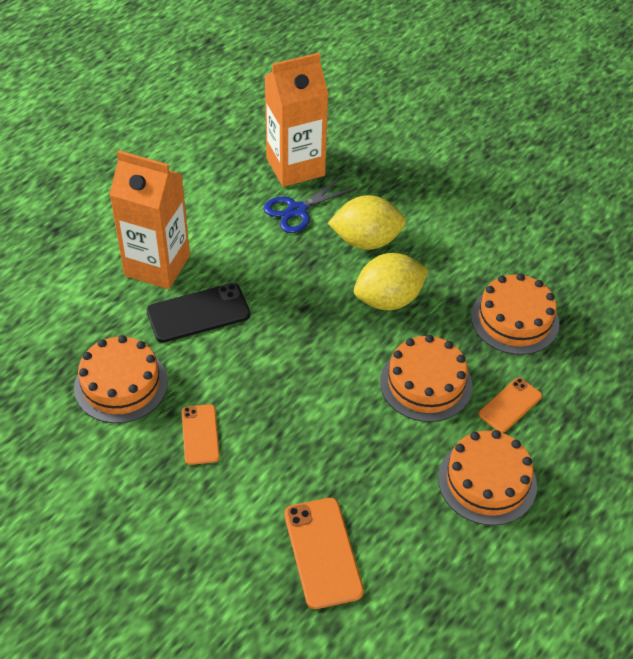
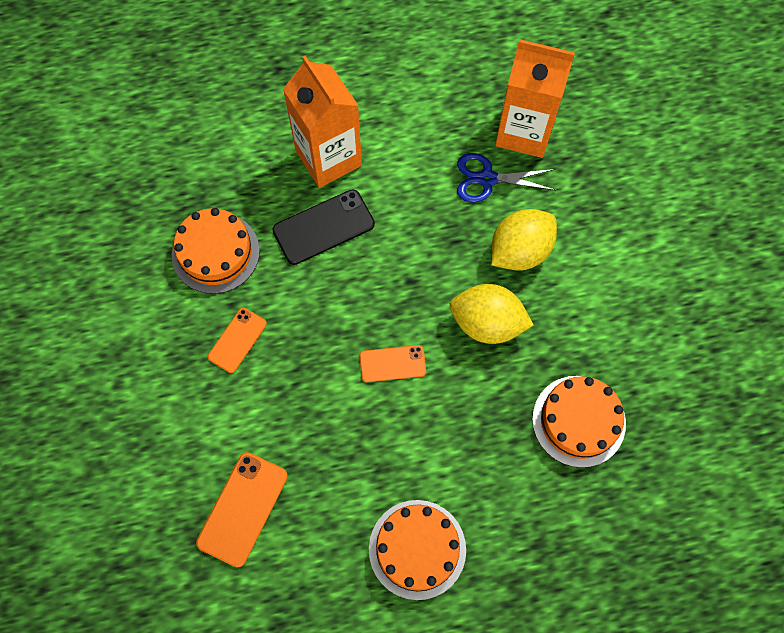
camera: 40 degrees right, 20 degrees up
black phone [147,283,250,343] -> black phone turned 45 degrees counterclockwise [272,189,375,265]
yellow lemon [328,195,406,250] -> yellow lemon turned 75 degrees counterclockwise [491,209,557,271]
orange cake [380,335,472,422] -> none
orange phone [478,377,542,433] -> orange phone moved to [360,345,426,382]

